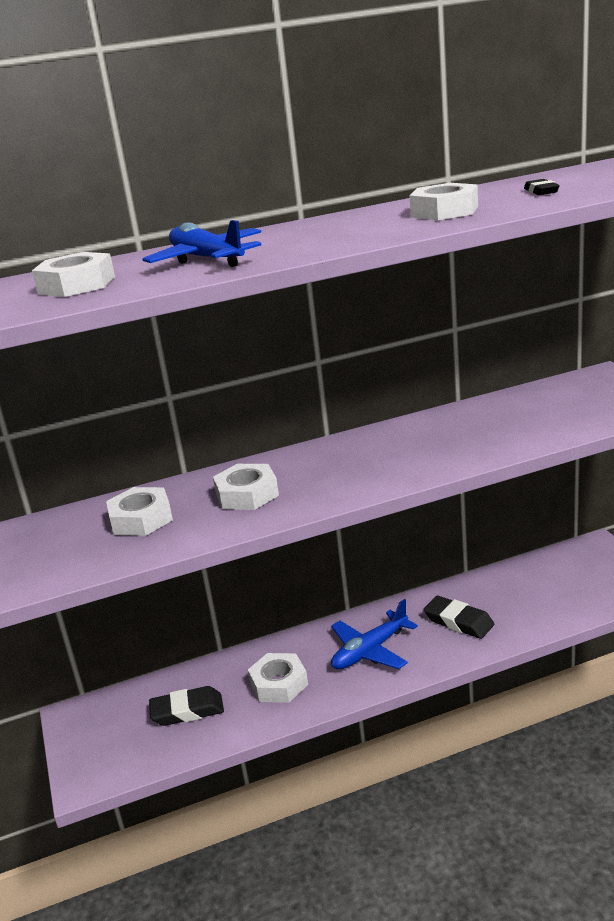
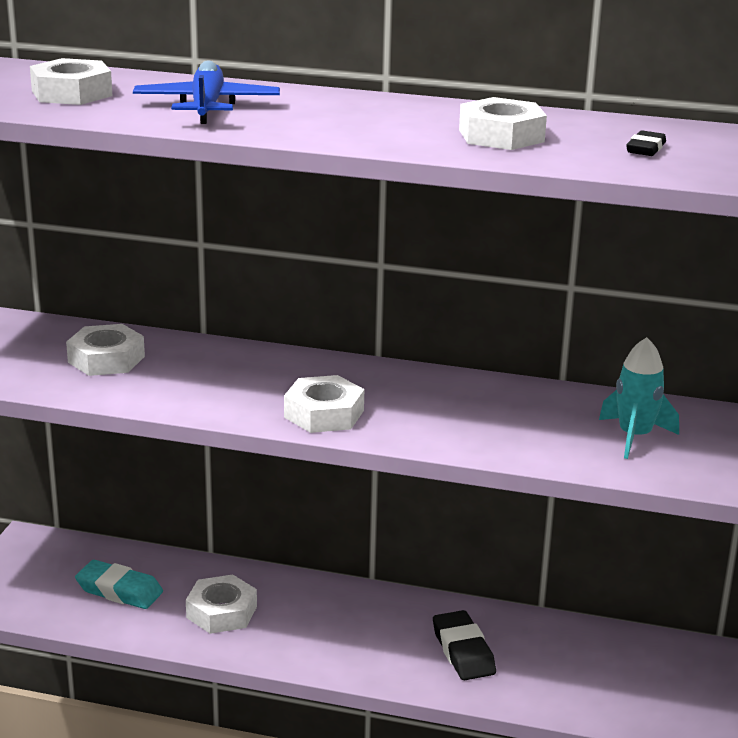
camera: 30 degrees right, 0 degrees up
black eraser [149,686,224,726] -> turquoise eraser [75,560,163,609]
white nut [213,464,279,510] -> white nut moved to [284,375,364,433]
blue plane [331,599,418,669] -> none
none -> turquoise rocket [599,337,679,459]

